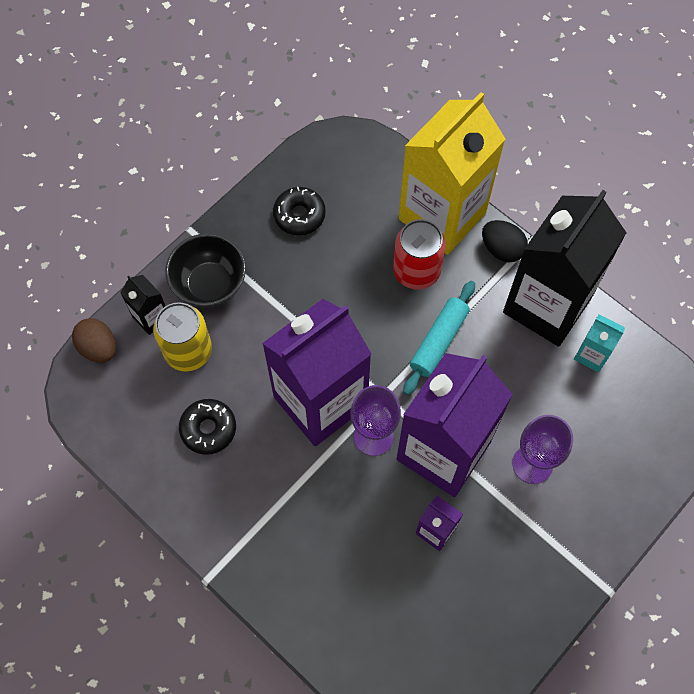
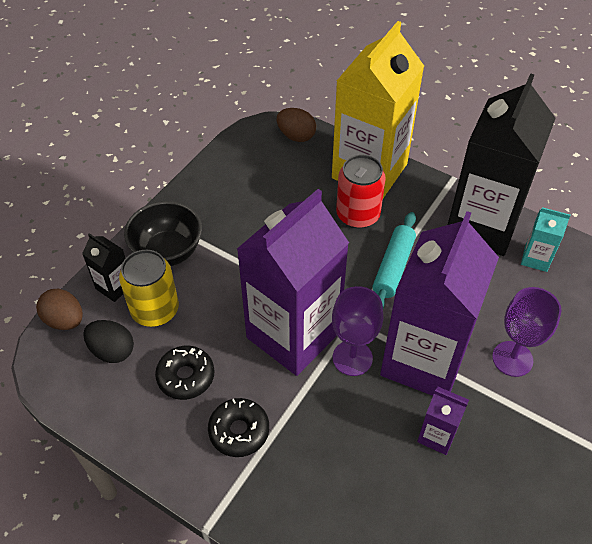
camera: 10 degrees left, 15 degrees down
black donut [273,187,326,235] -> black donut moved to [208,398,269,457]
black egg [482,220,528,262] -> black egg moved to [83,320,134,363]
none -> brown egg [277,108,316,142]

